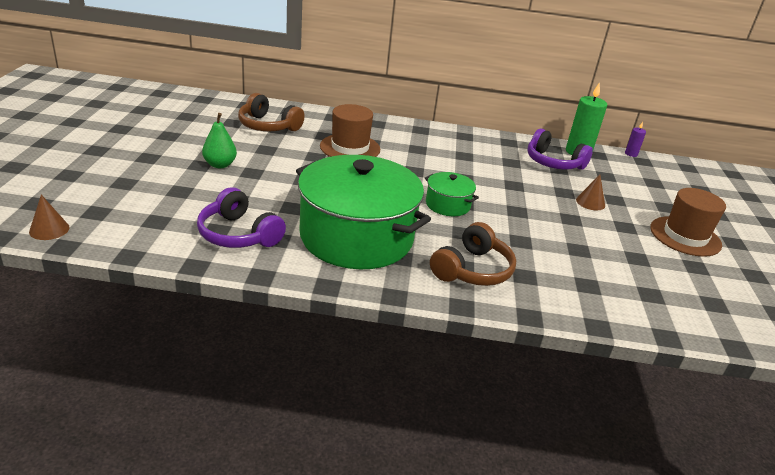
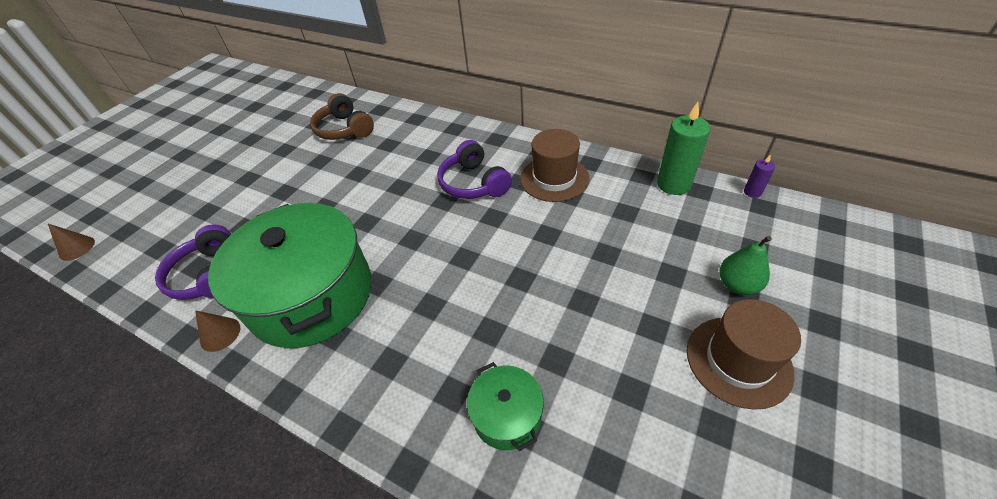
camera: 30 degrees right, 15 degrees up
green pear [202,113,237,168] -> green pear moved to [719,236,772,295]
brown hat [320,104,380,157] -> brown hat moved to [520,129,590,202]
green pot [425,172,479,216] -> green pot moved to [467,362,544,451]
brown headphones [430,222,516,286] -> none
purple headphones [527,128,593,170] -> purple headphones moved to [437,140,512,199]
brown cone [576,175,605,211] -> brown cone moved to [195,310,240,352]

